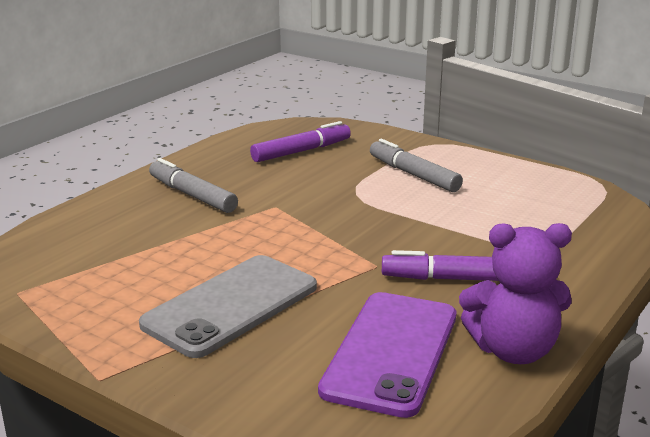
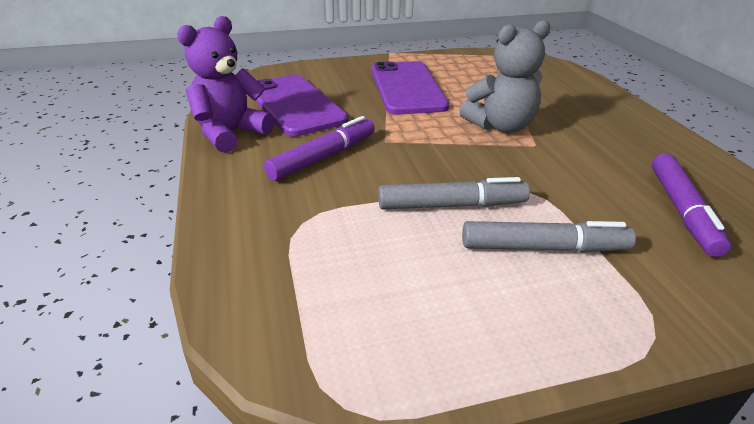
camera: 130 degrees right, 10 degrees up
grey phone [139,255,317,358] -> purple phone [371,61,449,115]
grey marker [149,158,238,213] -> grey marker moved to [378,177,530,209]
none -> grey teddy bear [460,20,550,133]

